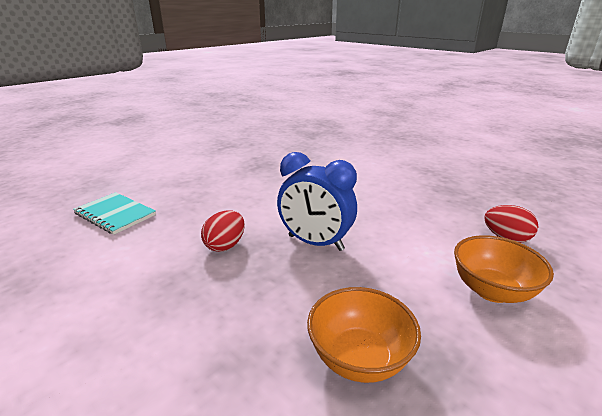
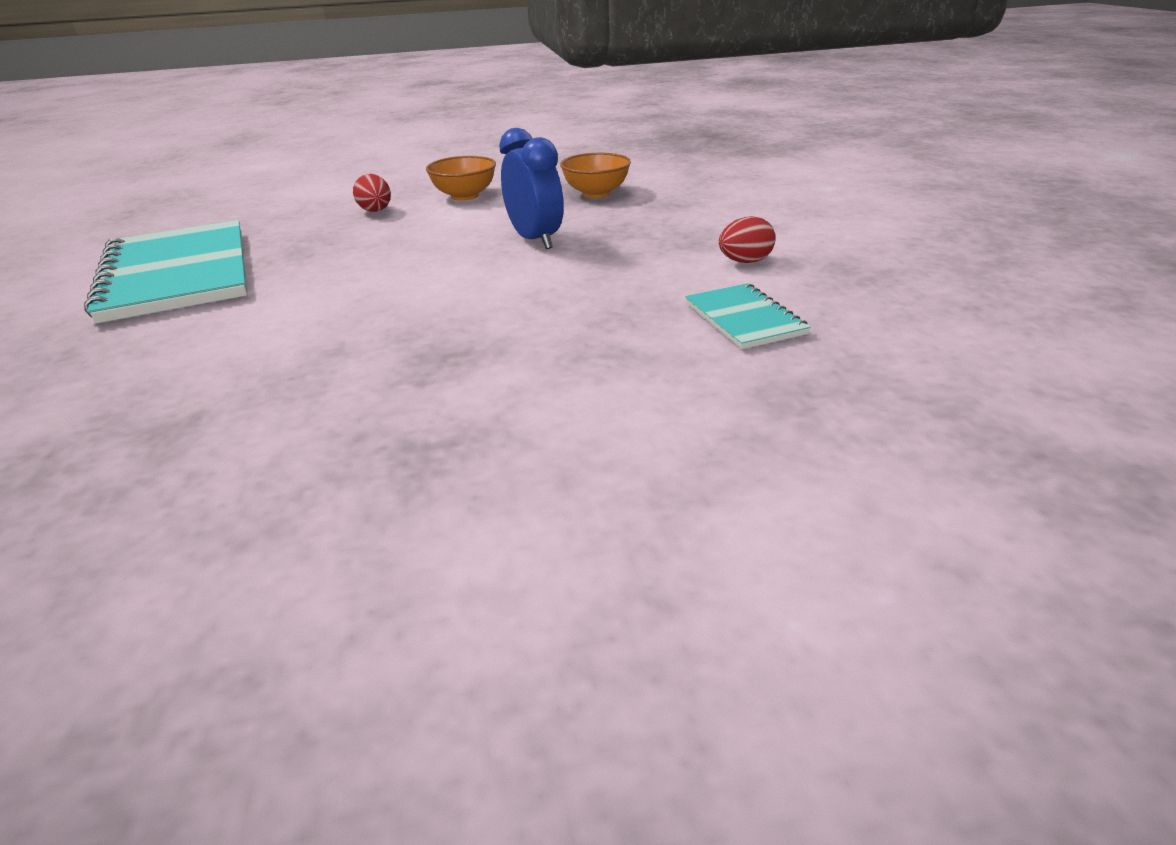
camera: 145 degrees left, 5 degrees up
red egg [201,210,245,252] -> red egg moved to [719,216,776,263]
none -> turquoise notebook [84,220,248,323]

